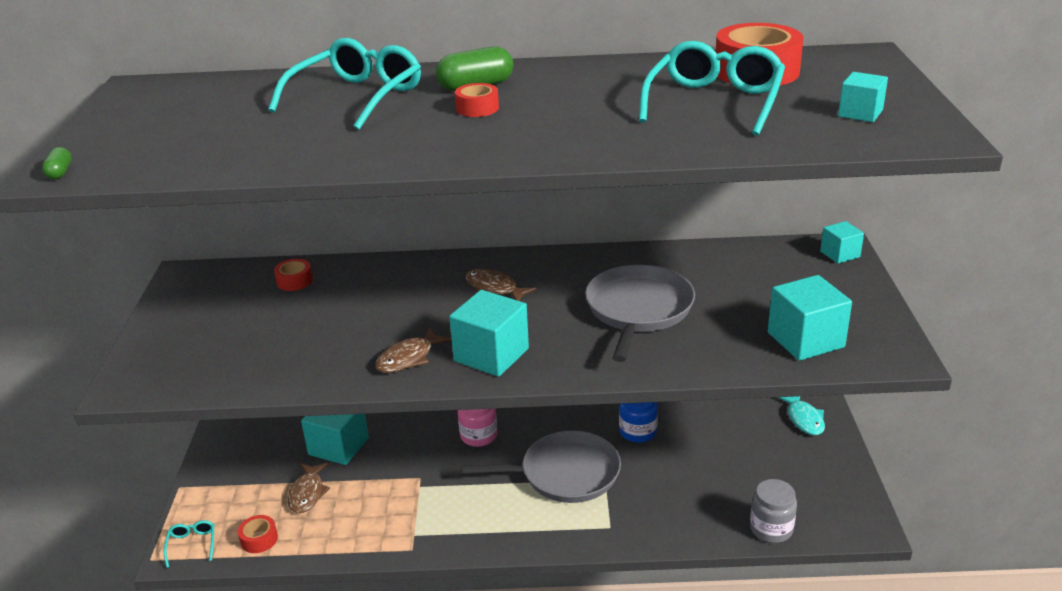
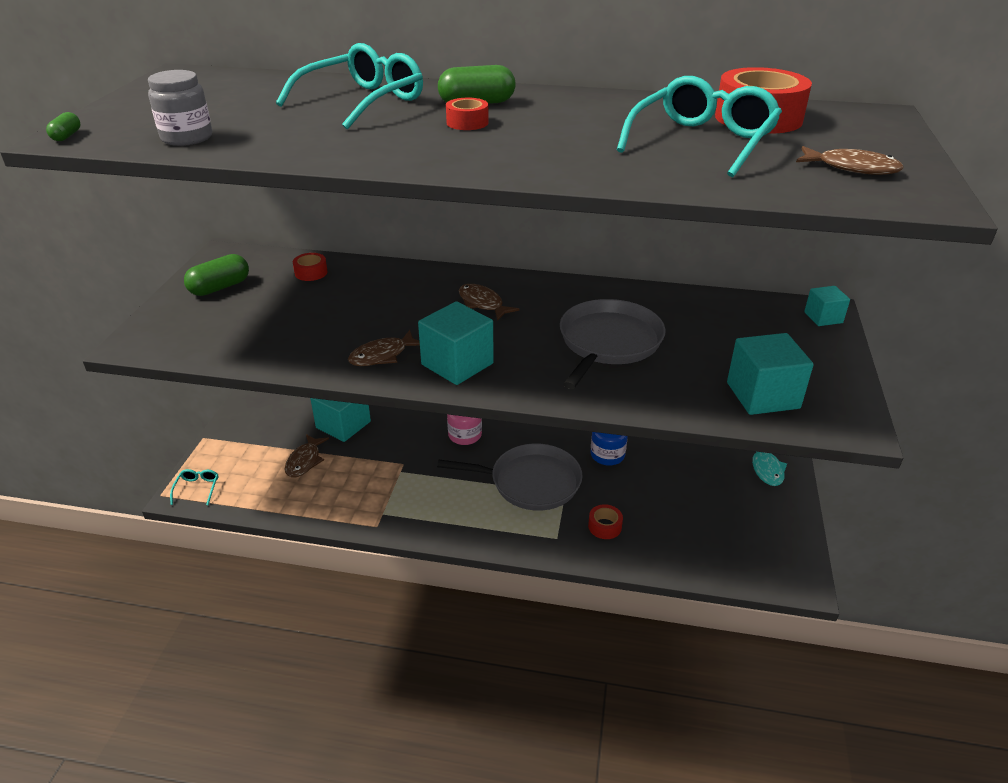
camera: 10 degrees right, 5 degrees up
red tape [238,515,278,553] -> red tape moved to [588,504,623,539]
grey jar [750,479,797,543] -> grey jar moved to [148,70,212,146]
turquoise cube [838,72,888,122] -> brown fish [796,146,904,175]
none -> green capsule [184,254,249,296]

